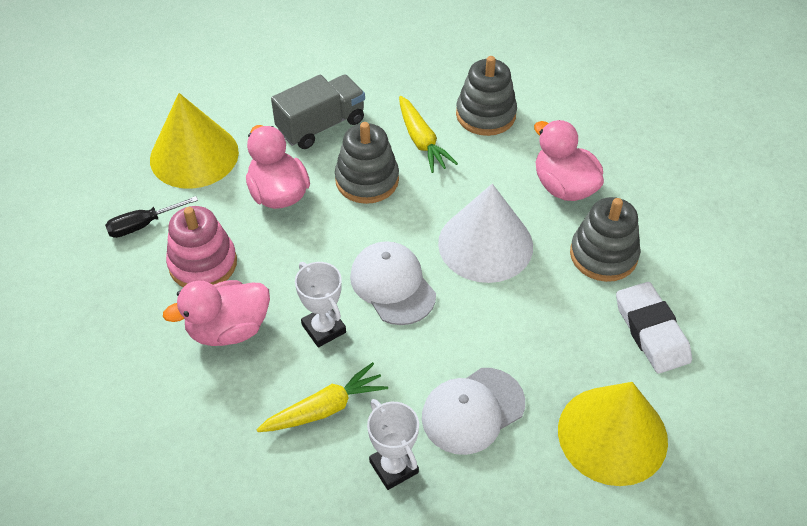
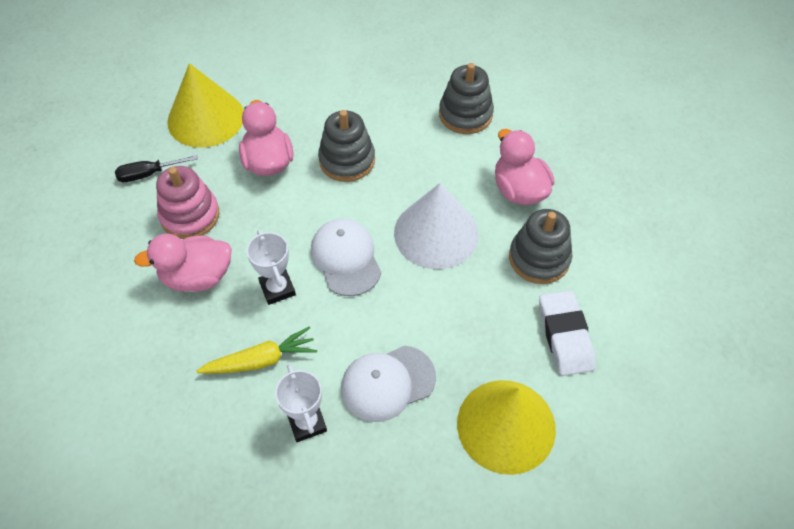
camera: 10 degrees right, 5 degrees up
grey truck [271,74,365,149] -> none
yellow carrot [399,96,458,173] -> none

